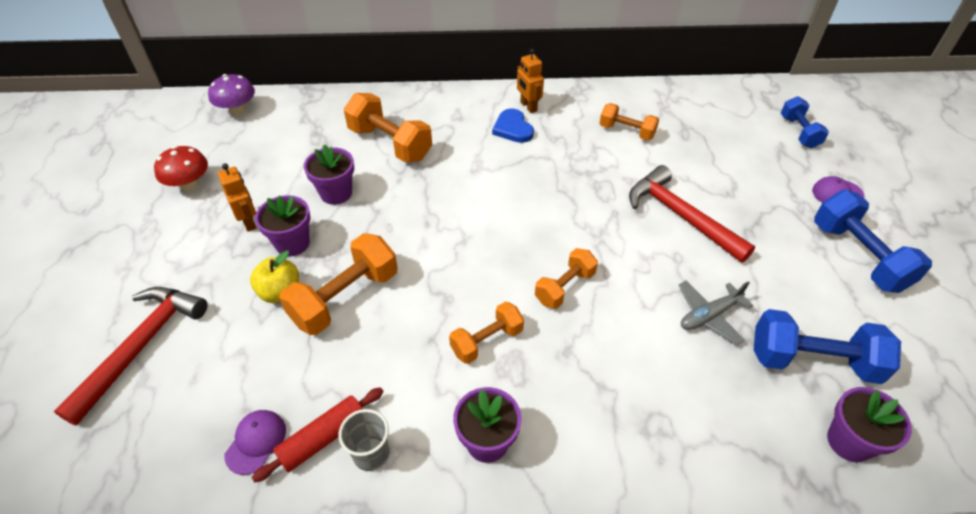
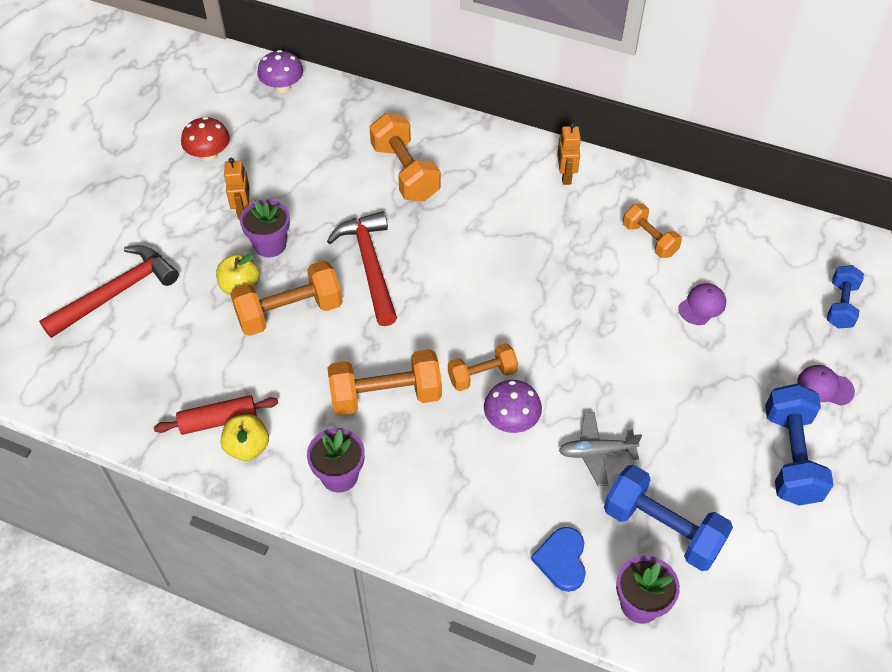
camera: 25 degrees right, 5 degrees up
purple cap [225,410,286,475] -> purple cap moved to [678,283,726,325]
purple flower pot [304,144,354,205] -> none
grey cup [338,409,389,471] -> yellow apple [221,414,269,461]
orange dumbbell [449,302,524,364] -> orange dumbbell [327,349,442,415], size x1.62
blue heart [492,108,534,143] -> blue heart moved to [531,527,586,592]
red hammer [629,165,755,263] -> red hammer moved to [327,211,397,326]
none -> purple mushroom [484,380,542,433]

